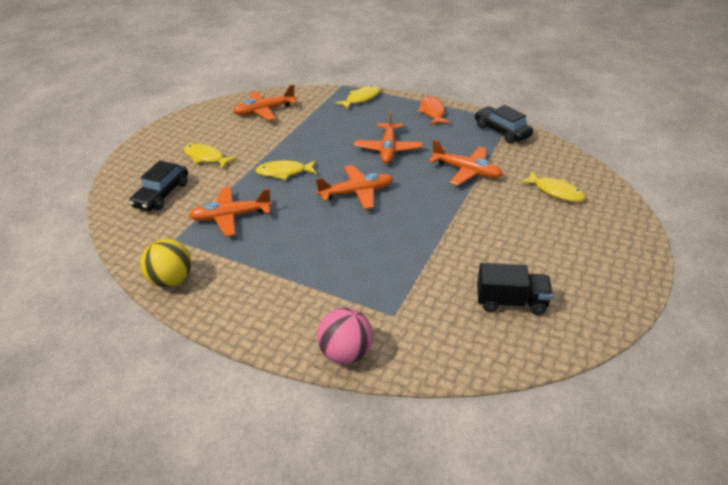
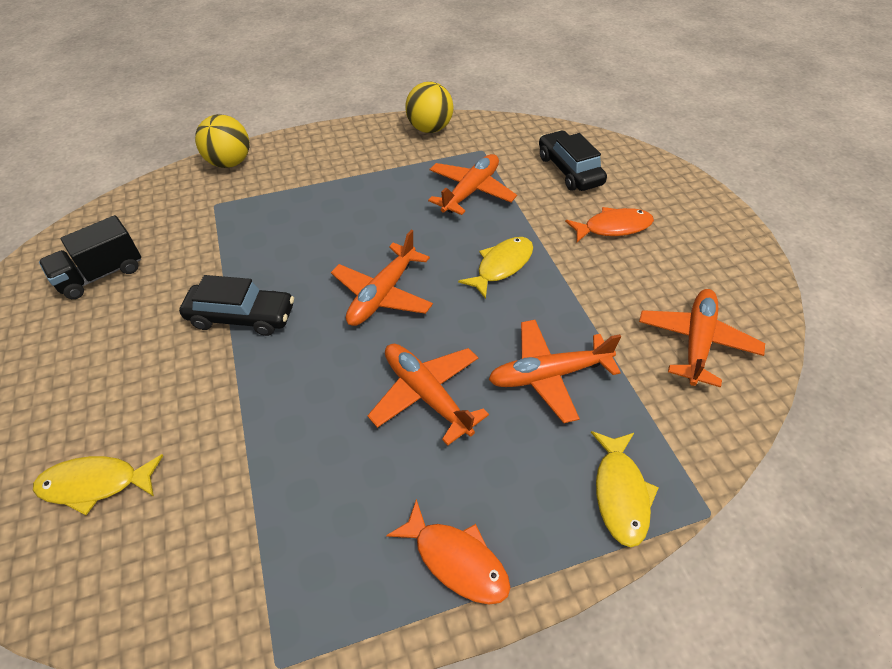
camera: 135 degrees right, 10 degrees up
yellow fish [184,143,237,169] -> orange fish [565,207,654,242]
pink ball [317,307,373,364] -> yellow ball [195,114,250,168]
orange plane [429,140,503,186] -> orange plane moved to [488,320,621,423]
black car [475,105,533,144] -> black car moved to [179,275,294,336]

